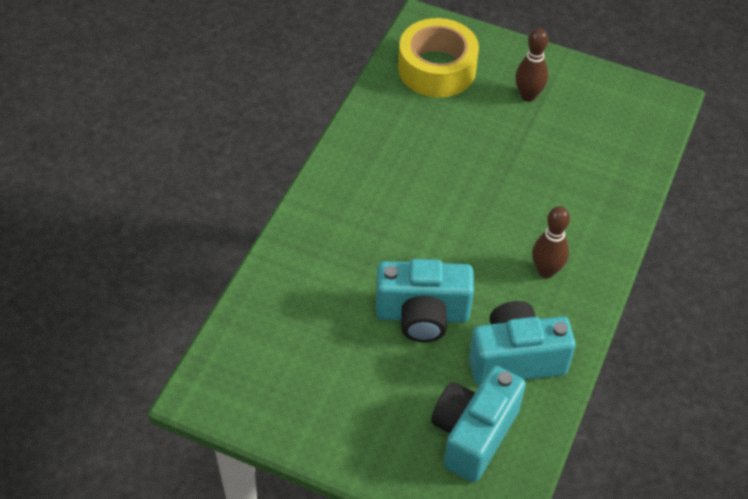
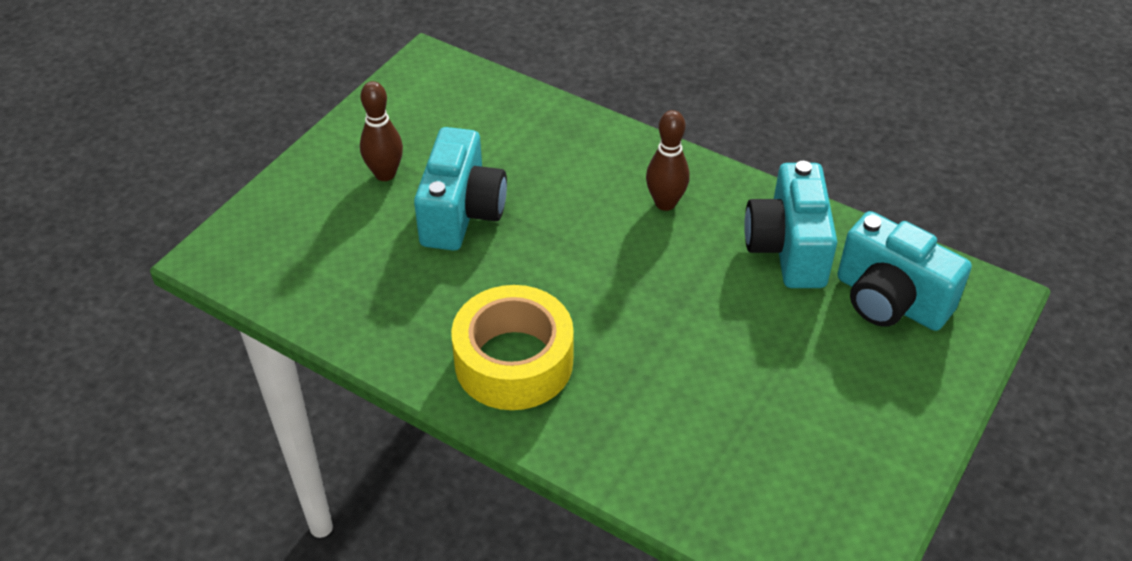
camera: 80 degrees left, 5 degrees down
turquoise camera [376,259,474,342] -> turquoise camera moved to [414,127,507,251]
yellow tape [398,18,479,97] -> yellow tape moved to [451,285,574,410]

